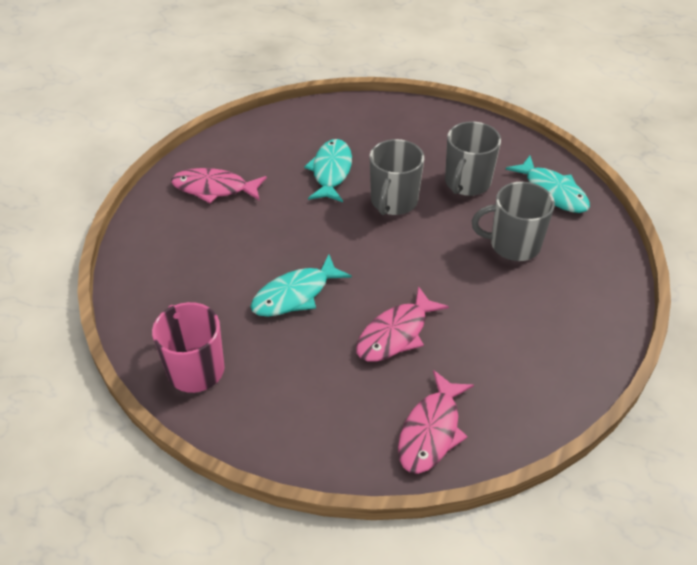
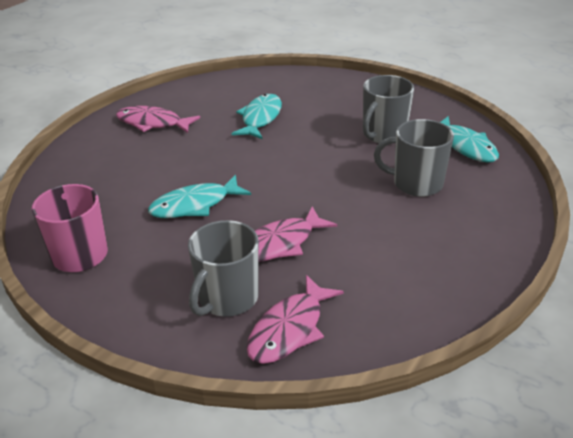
camera: 10 degrees right, 10 degrees down
grey mug [370,139,424,215] -> grey mug moved to [188,220,259,317]

